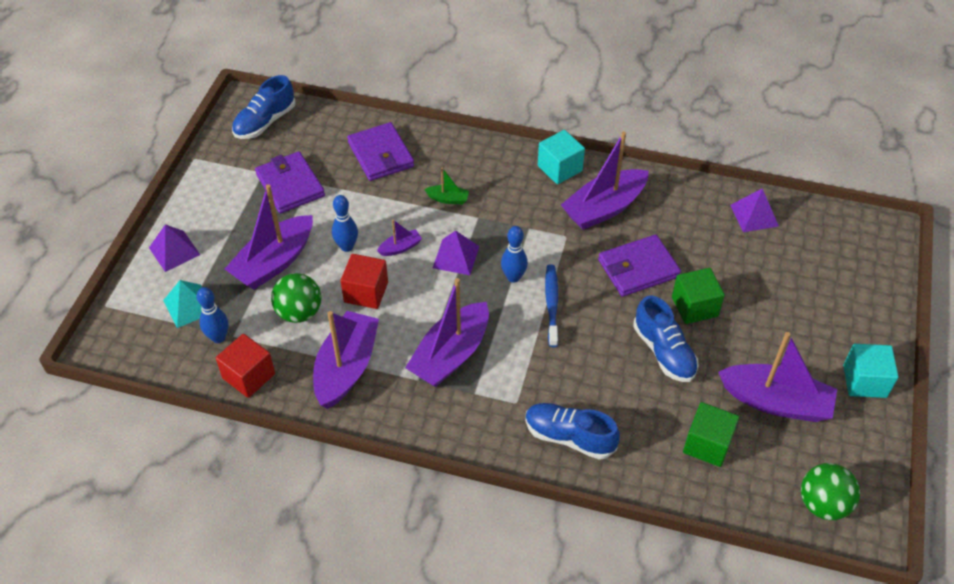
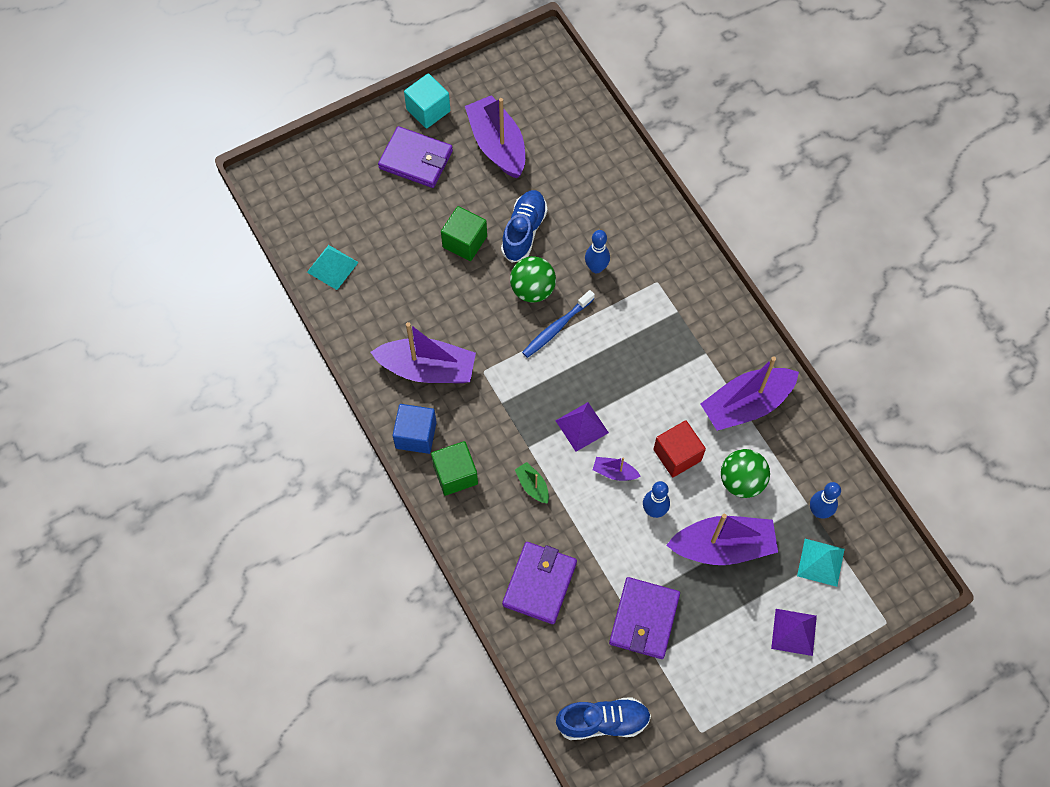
camera: 135 degrees left, 15 degrees up
red cube [216,334,275,398] -> none
purple boat [405,278,489,387] -> none
blue bowling pin [501,226,528,283] -> blue bowling pin moved to [585,230,610,273]
blue shoe [525,403,620,460] -> none
turquoise cube [538,130,585,184] -> blue cube [392,404,437,454]
purple wallet [598,234,681,297] -> purple wallet moved to [378,126,453,188]
green cube [683,402,739,467] -> green cube moved to [431,441,478,496]
purple pyramid [730,188,779,232] -> turquoise pyramid [307,245,359,290]
green ball [801,463,860,520] -> green ball moved to [510,256,556,303]

